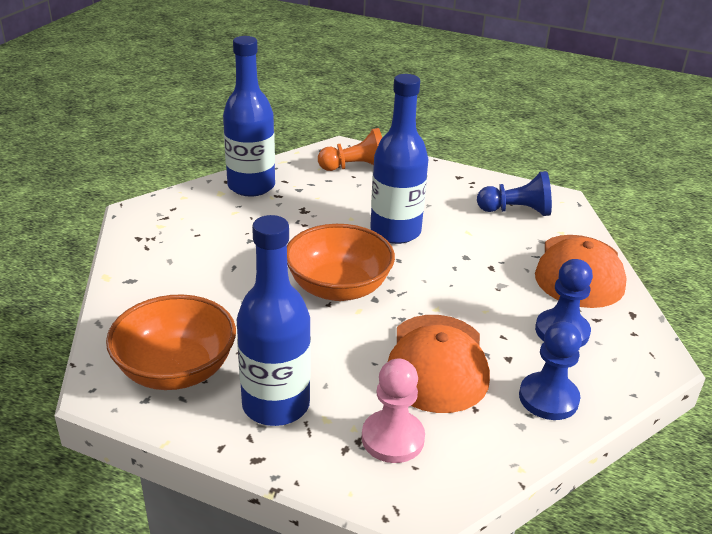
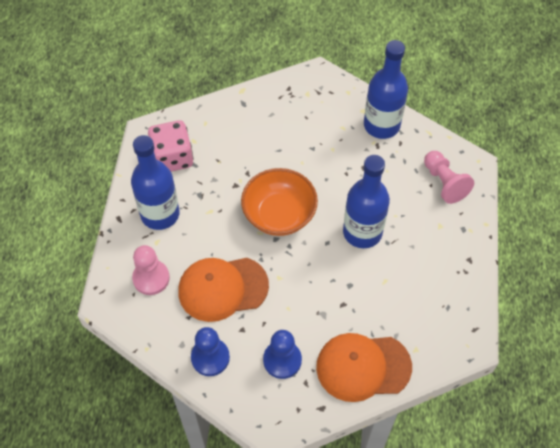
camera: 75 degrees right, 25 degrees up
orange bowl [106,294,236,390] -> pink dice [148,120,193,172]
orange pawn [318,128,382,171] -> pink pawn [424,151,474,204]
blue pawn [477,171,552,216] -> none

